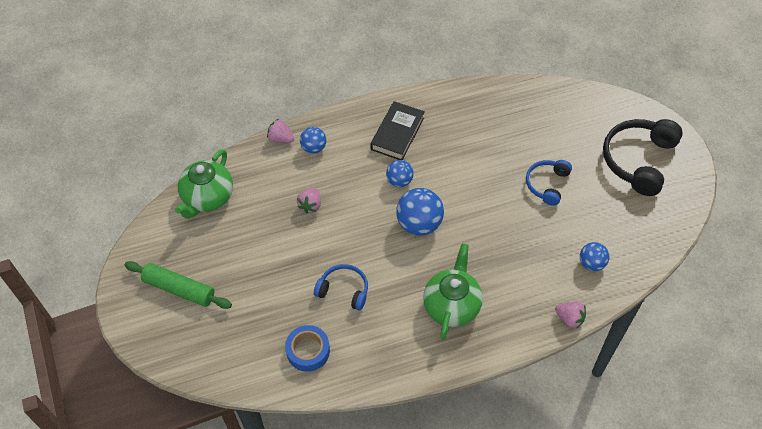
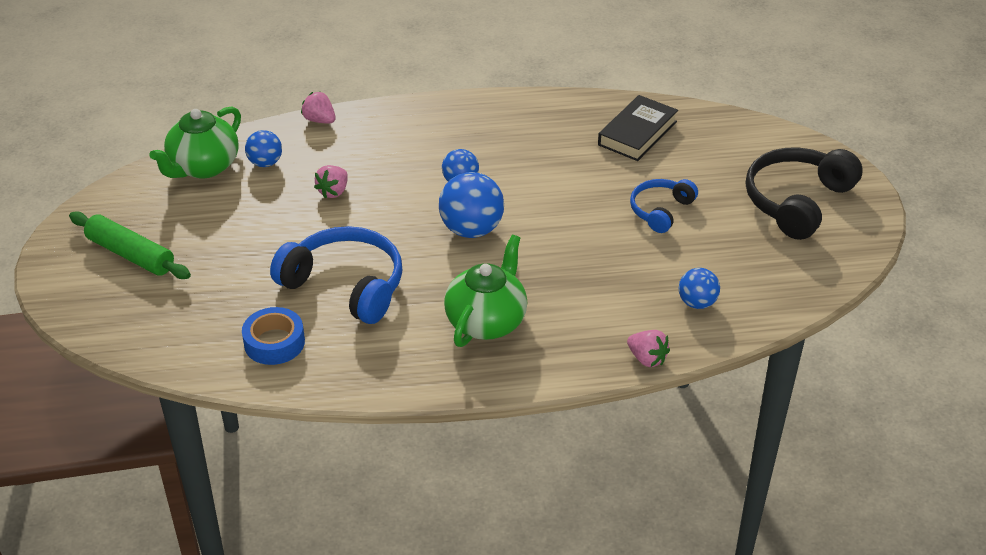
camera: 10 degrees right, 15 degrees down
blue ball [300,127,326,154] -> blue ball moved to [245,130,282,167]
blue headphones [314,264,368,311] -> blue headphones [270,226,402,324], size x1.72
black book [370,101,425,160] -> black book moved to [598,95,678,161]

